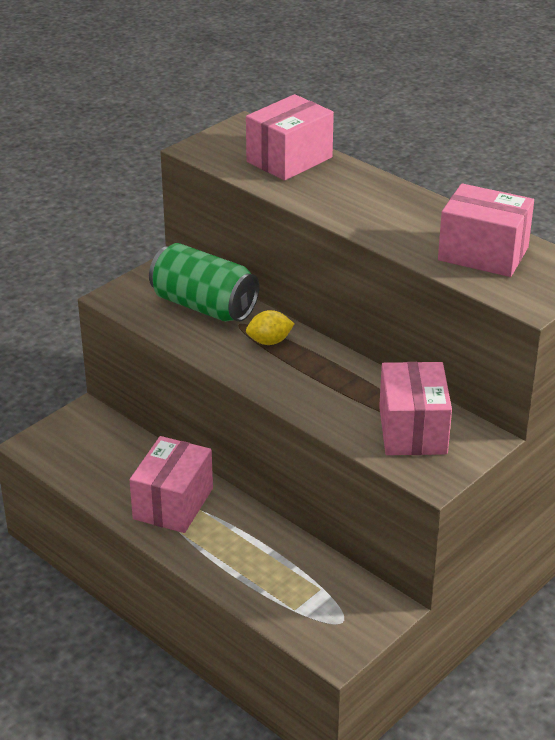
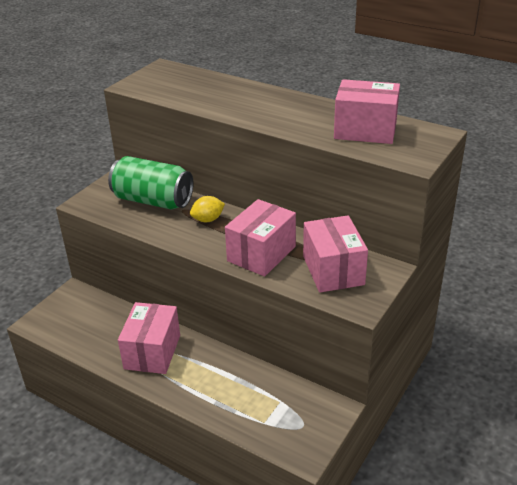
camera: 10 degrees left, 0 degrees up
pink box [246,94,334,181] -> pink box moved to [225,199,296,276]

